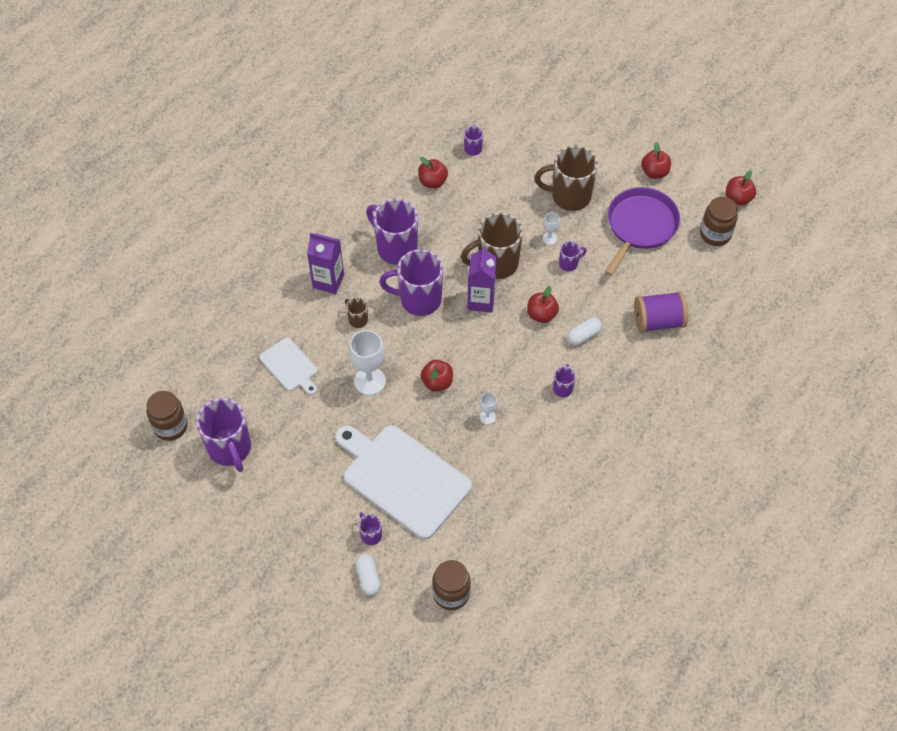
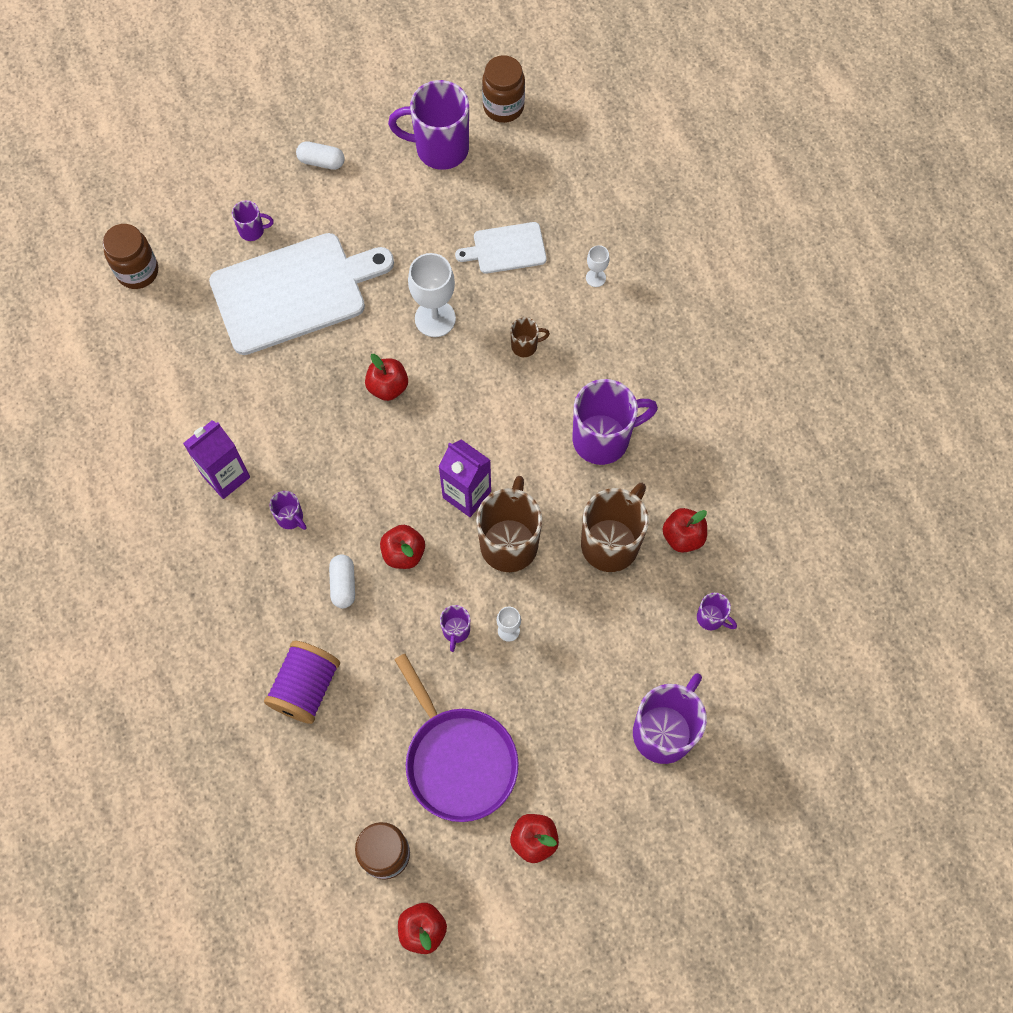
camera: 120 degrees right, 10 degrees up
purple carton [307,233,344,294] -> purple carton moved to [183,420,250,499]
white capsule [355,554,381,595] -> white capsule moved to [296,141,345,170]
purple mug [379,249,443,316] -> purple mug moved to [633,673,707,764]
white goblet [480,393,497,424] -> white goblet moved to [586,245,610,287]
brown mug [535,145,598,211] -> brown mug moved to [581,483,649,572]

